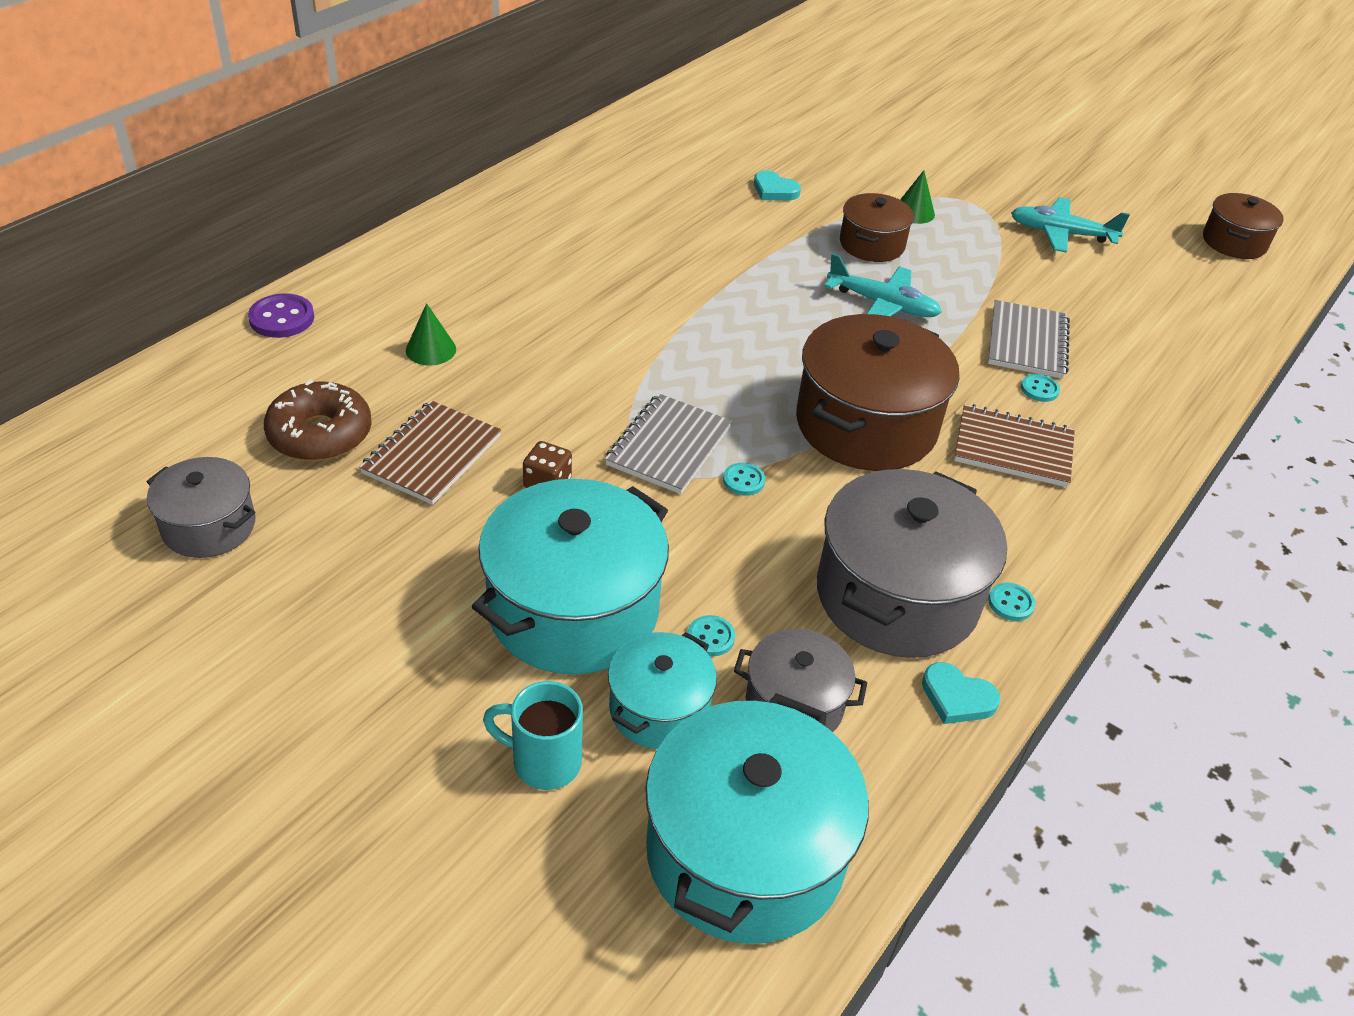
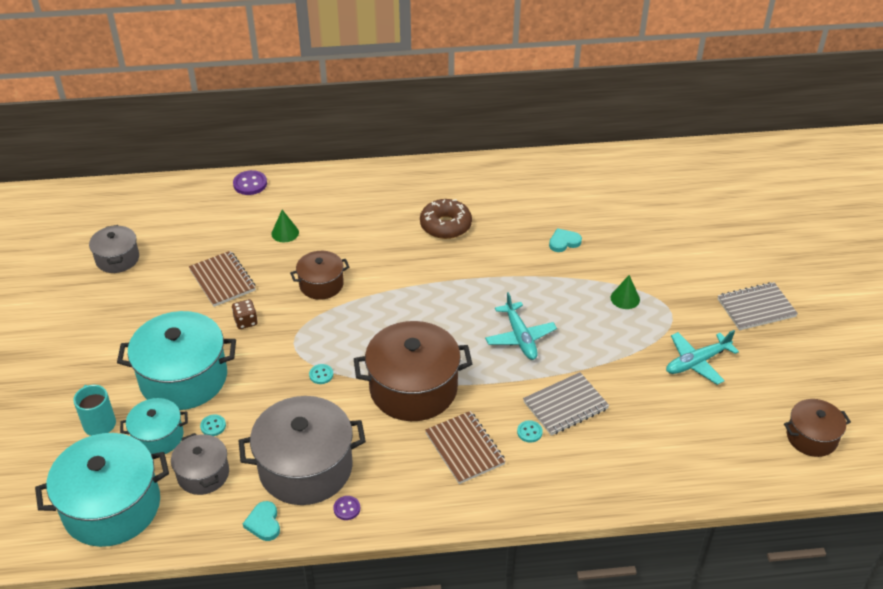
camera: 50 degrees right, 0 degrees up
brown donut [264,380,372,461] -> brown donut moved to [420,199,472,239]
brown notebook [359,400,501,505] -> brown notebook turned 75 degrees clockwise [189,251,256,307]
grey notebook [605,393,732,494] -> grey notebook moved to [718,282,798,330]
turquoise heart [754,170,801,200] -> turquoise heart turned 75 degrees clockwise [549,228,582,252]
brown pot [840,193,914,262] -> brown pot moved to [290,251,350,300]
turquoise button [988,582,1035,621] -> purple button [333,496,360,520]
turquoise plane [1011,197,1130,253] -> turquoise plane turned 90 degrees counterclockwise [666,330,739,385]

